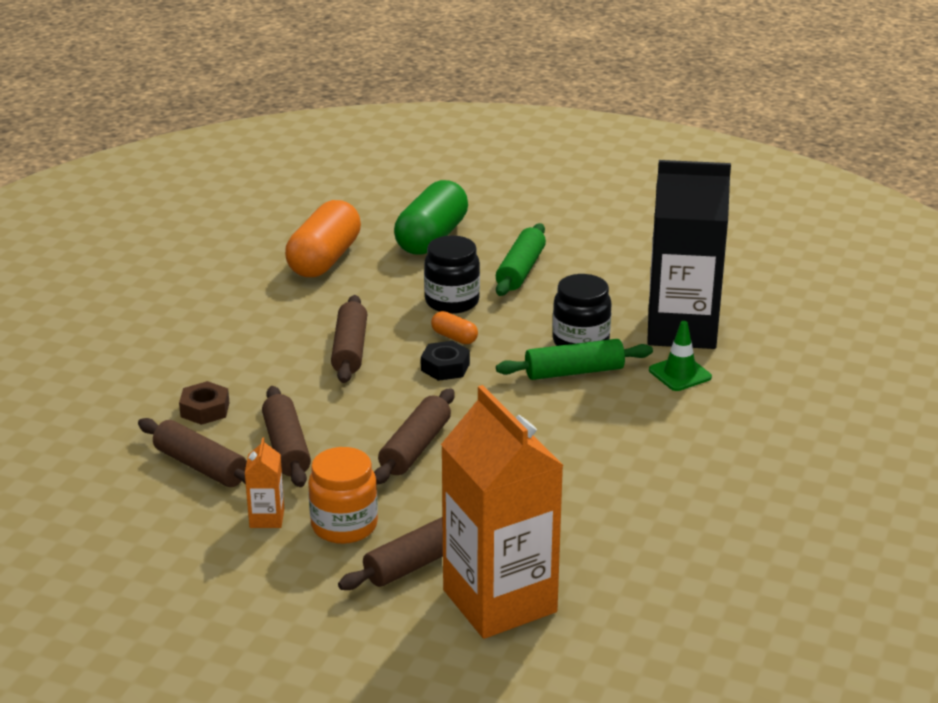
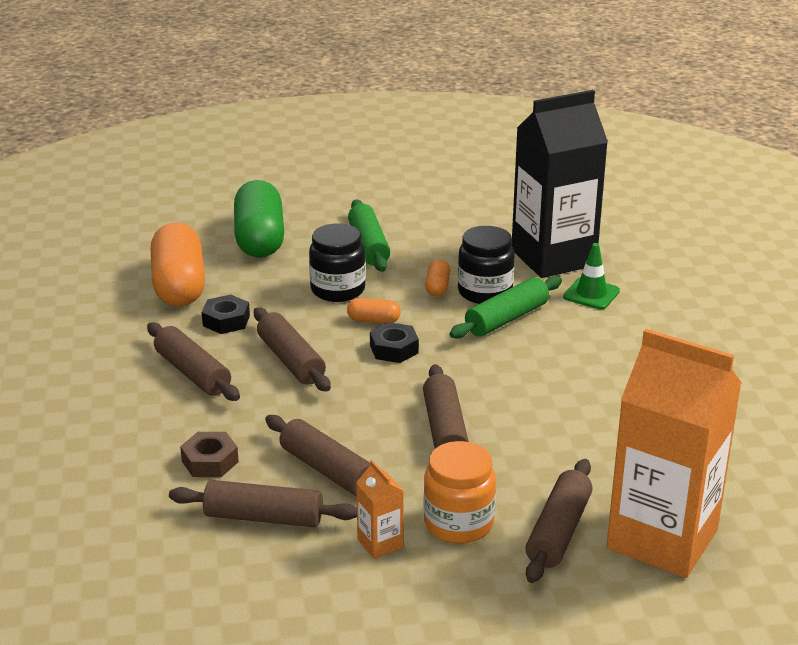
camera: 30 degrees left, 0 degrees up
none -> brown rolling pin [147,322,240,401]
none -> black nut [202,295,250,334]
none -> orange capsule [425,259,450,296]

